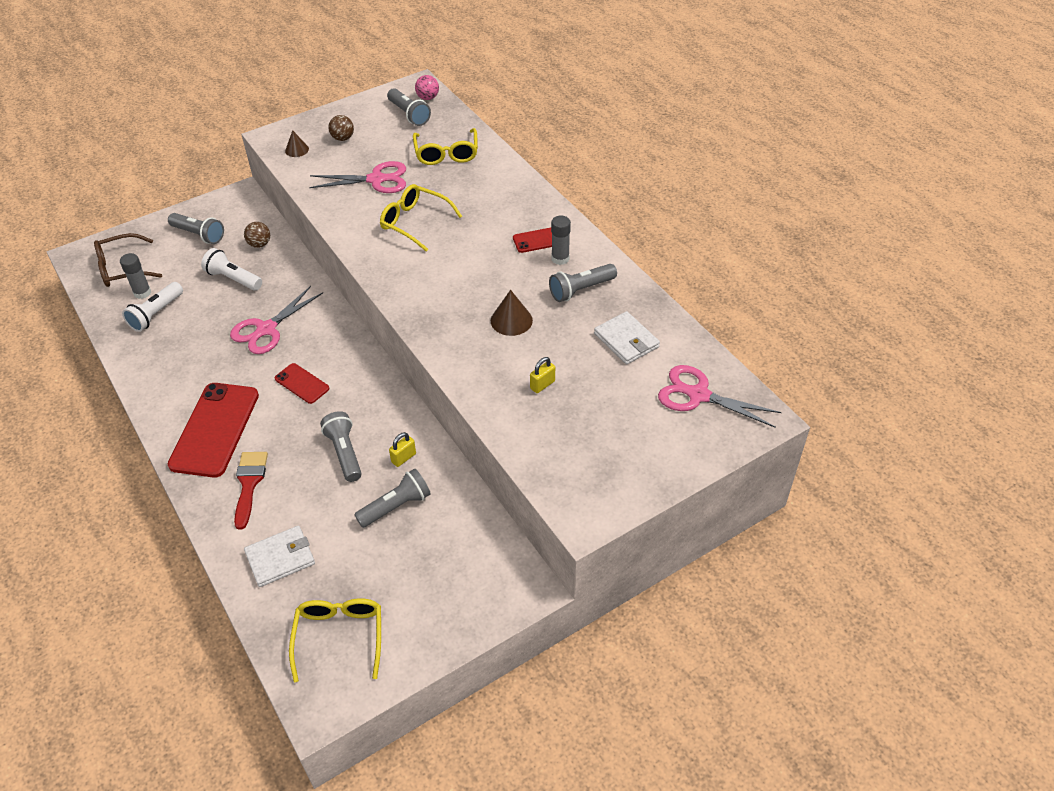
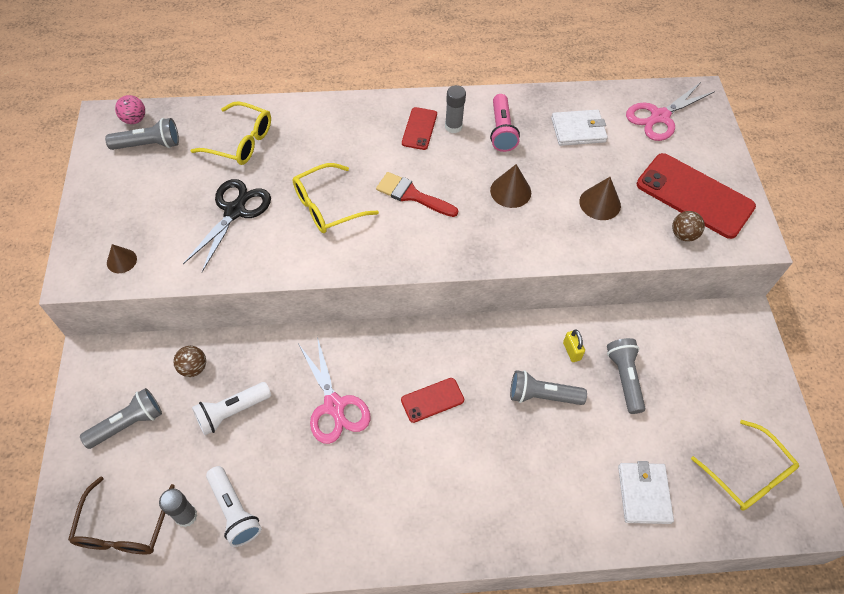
camera: 65 degrees left, 10 degrees up
red phone [168,383,259,478] -> red phone moved to [637,153,756,239]
red brush [234,452,268,530] -> red brush moved to [376,172,458,217]
yellow glasses [289,598,381,683] -> yellow glasses turned 150 degrees counterclockwise [691,420,799,511]
pink scissors [309,161,406,193] -> black scissors [183,179,271,272]
brown ball [328,115,354,141] -> brown ball moved to [672,211,705,242]
yellow padlock [530,357,555,393] -> brown cone [579,177,621,220]
grey flashlight [549,264,617,302] -> pink flashlight [490,94,520,152]

